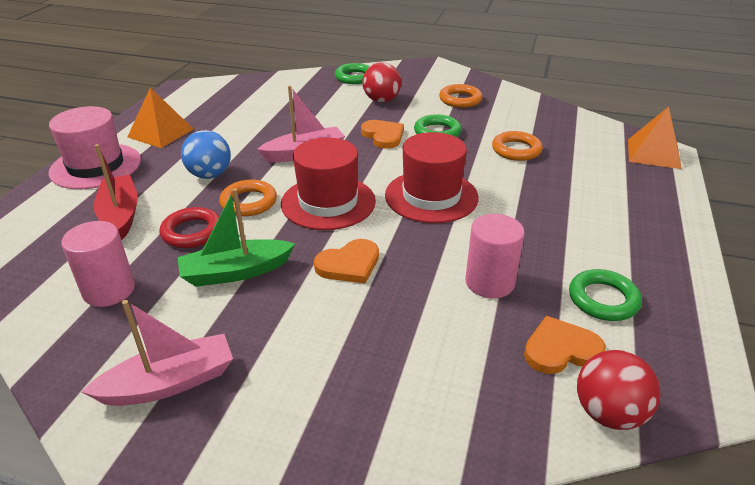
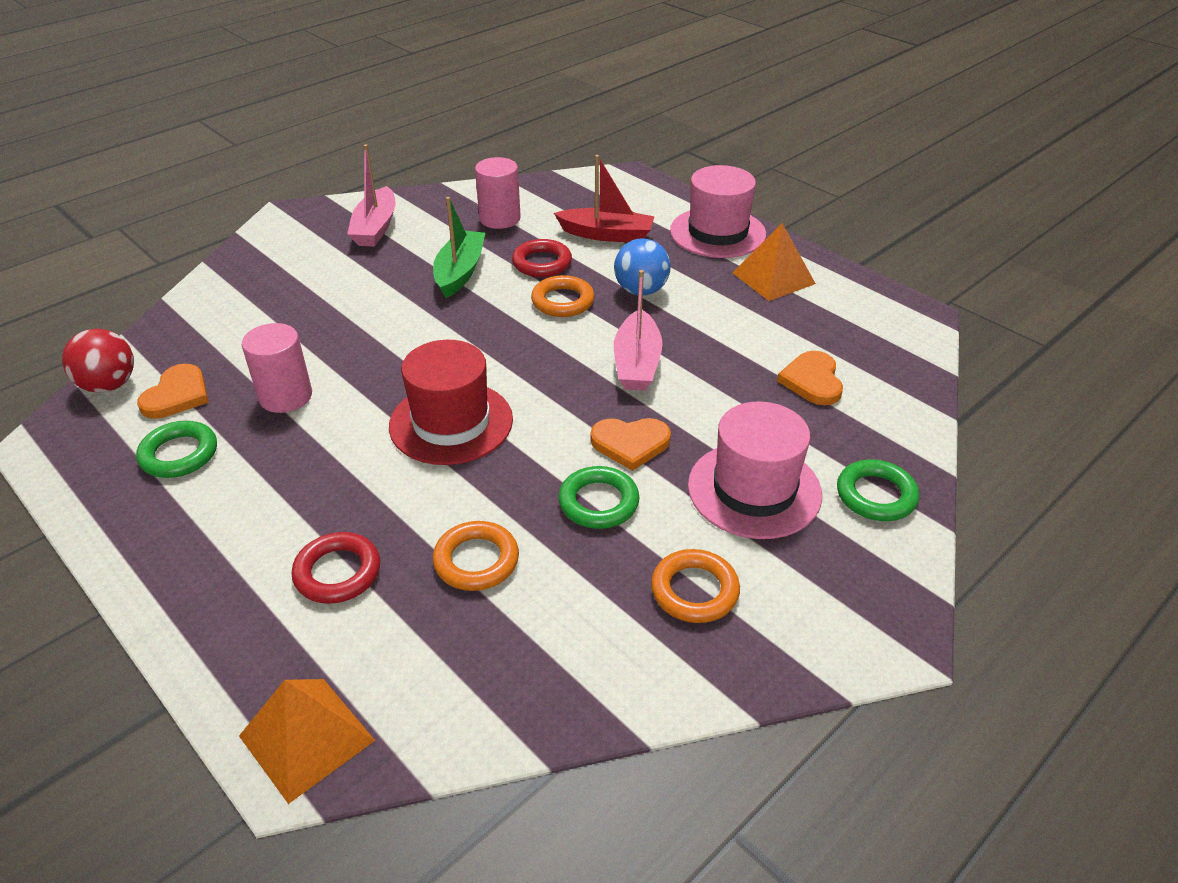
camera: 120 degrees right, 5 degrees up
red hat [281,138,376,230] -> none
orange heart [314,239,379,284] -> orange heart moved to [777,351,843,405]
red ball [362,62,401,103] -> pink hat [688,402,822,539]
none -> red ring [292,532,381,604]

